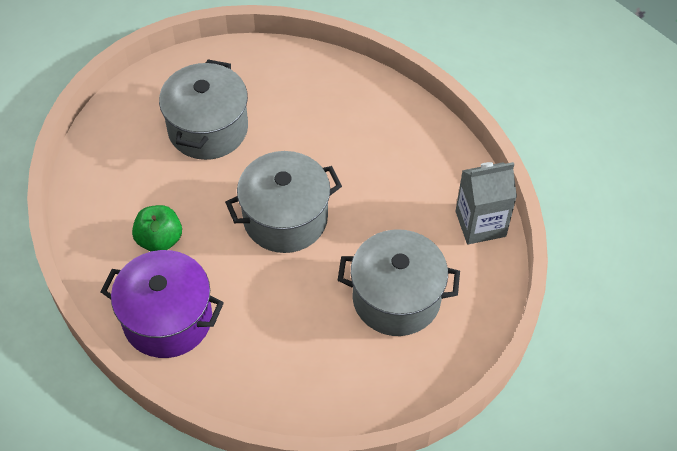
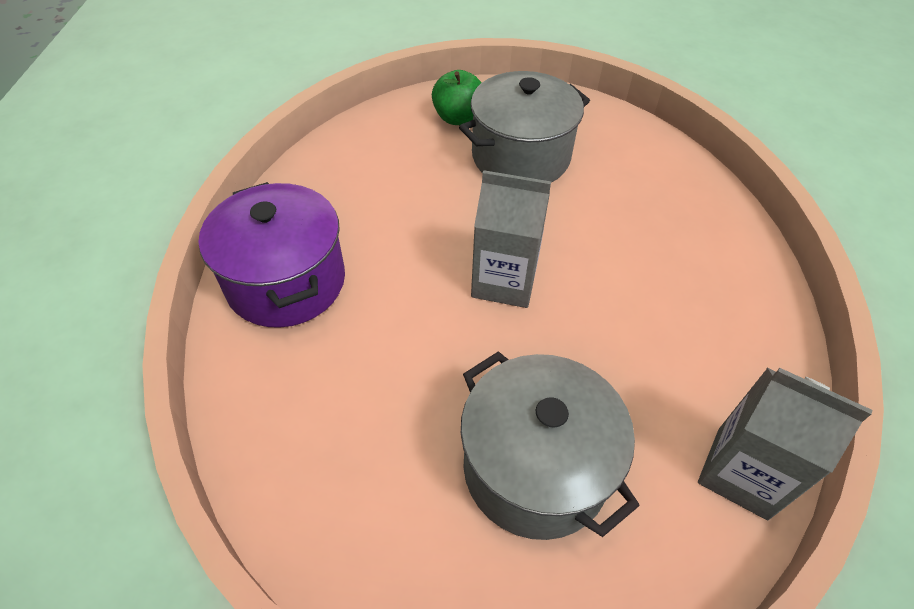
camera: 45 degrees right, 5 degrees down
green apple [132,205,182,251] -> green apple moved to [432,70,481,125]
grey pot [225,151,342,253] -> grey carton [471,170,551,308]

